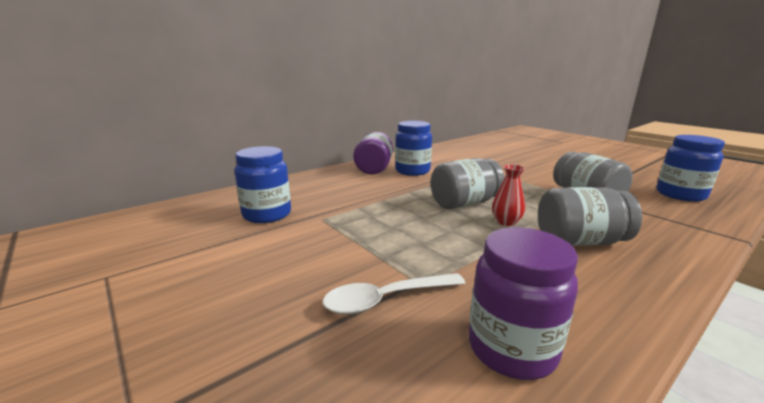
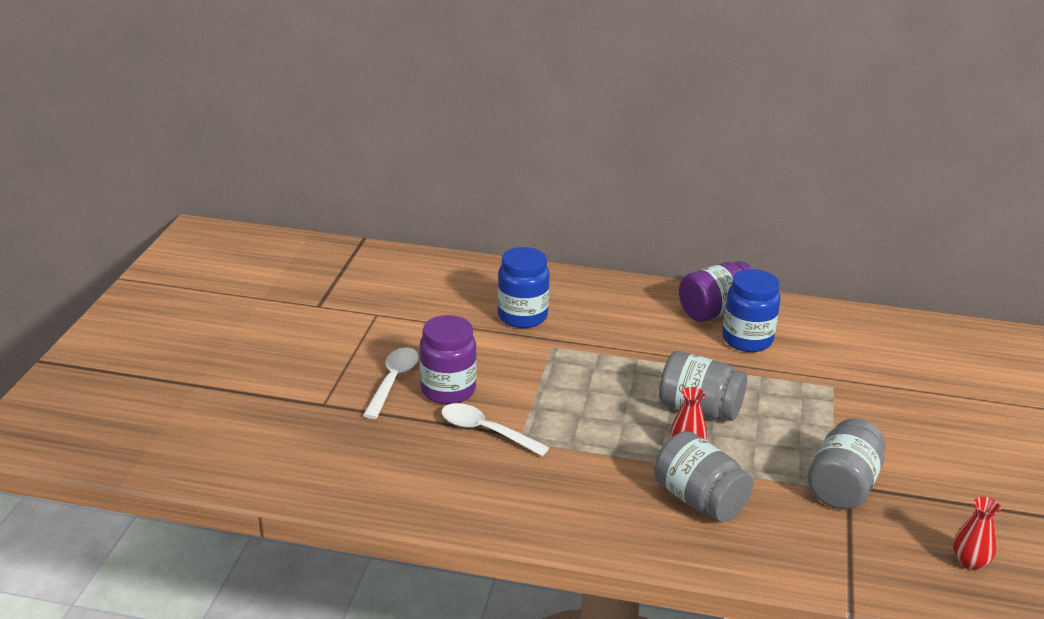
camera: 50 degrees right, 10 degrees up
purple jar [469,227,578,380] -> purple jar moved to [420,315,477,404]
blue jar [657,135,725,202] -> red vase [953,497,1001,570]
none -> white spoon [363,347,419,419]

